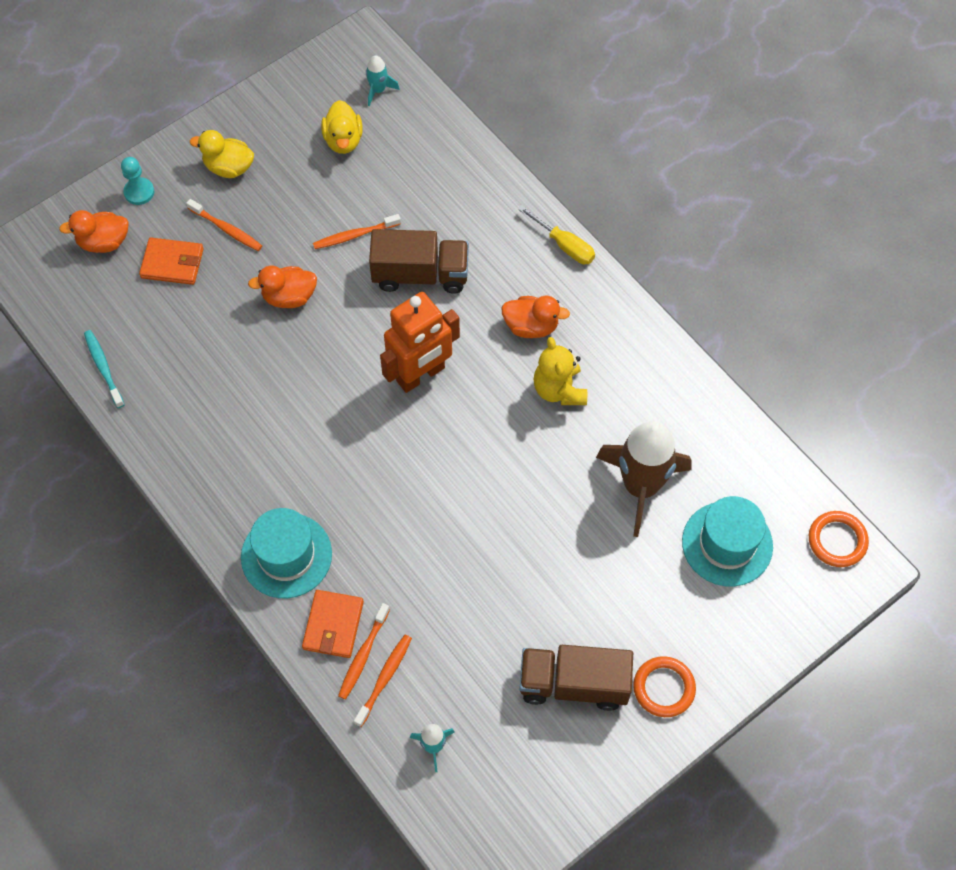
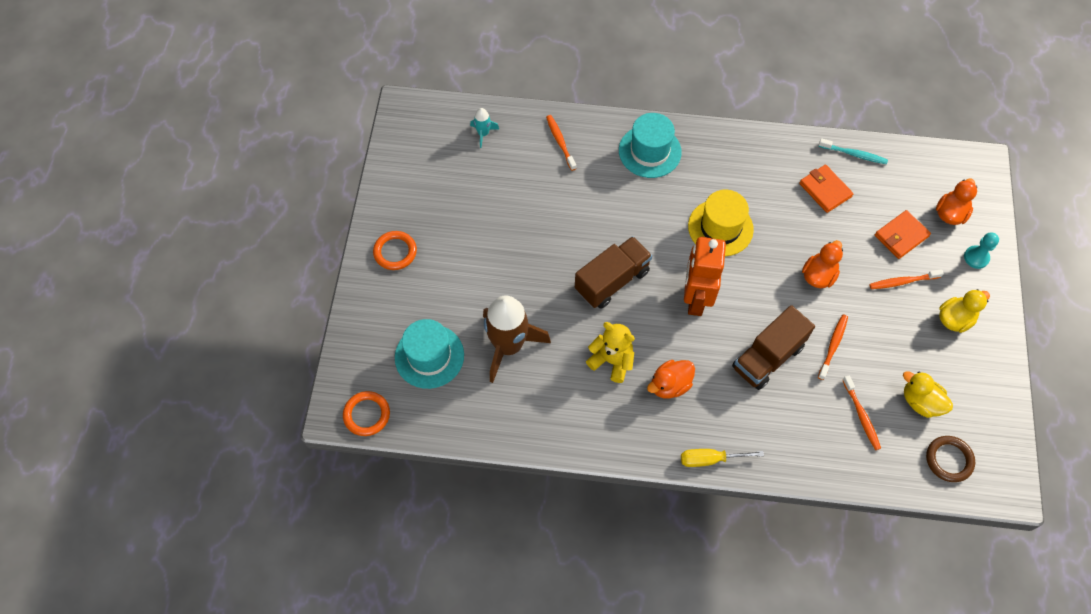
camera: 135 degrees right, 0 degrees up
orange wallet [302,590,364,658] -> orange wallet moved to [799,164,853,213]
orange toothbrush [354,635,412,727] -> orange toothbrush moved to [843,375,881,450]
turquoise rocket [366,55,400,106] -> brown ring [926,436,975,482]
brown truck [519,645,633,711] -> brown truck moved to [575,236,652,309]
none -> yellow hat [688,190,754,256]

